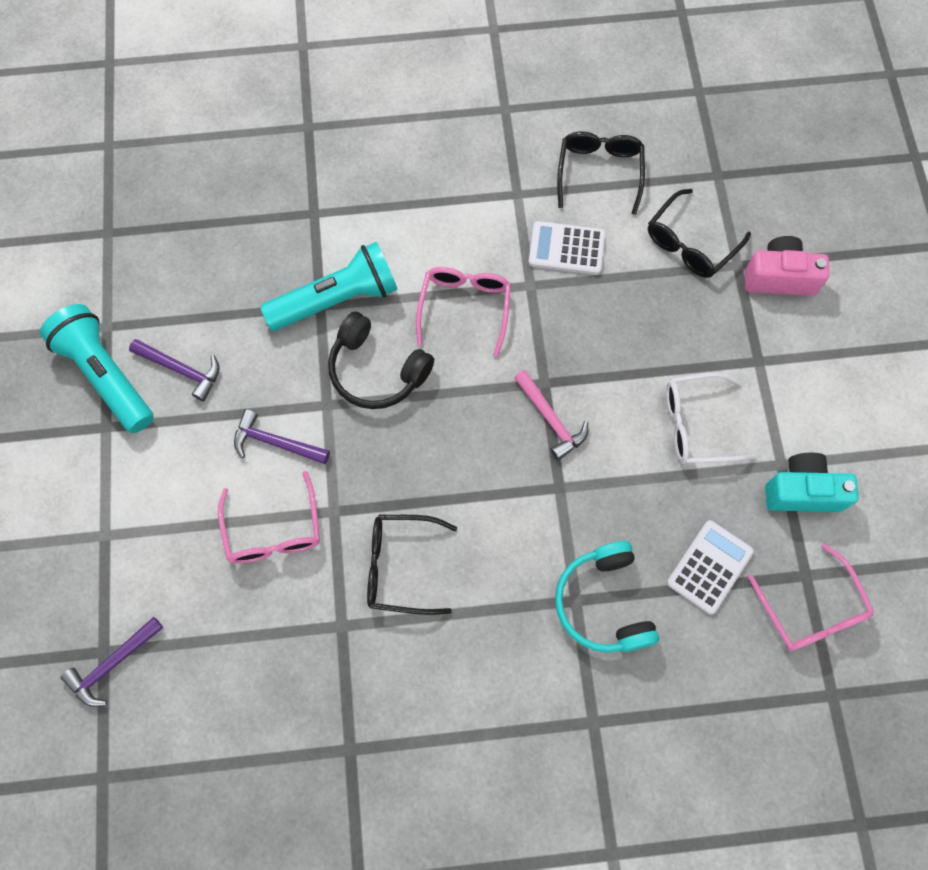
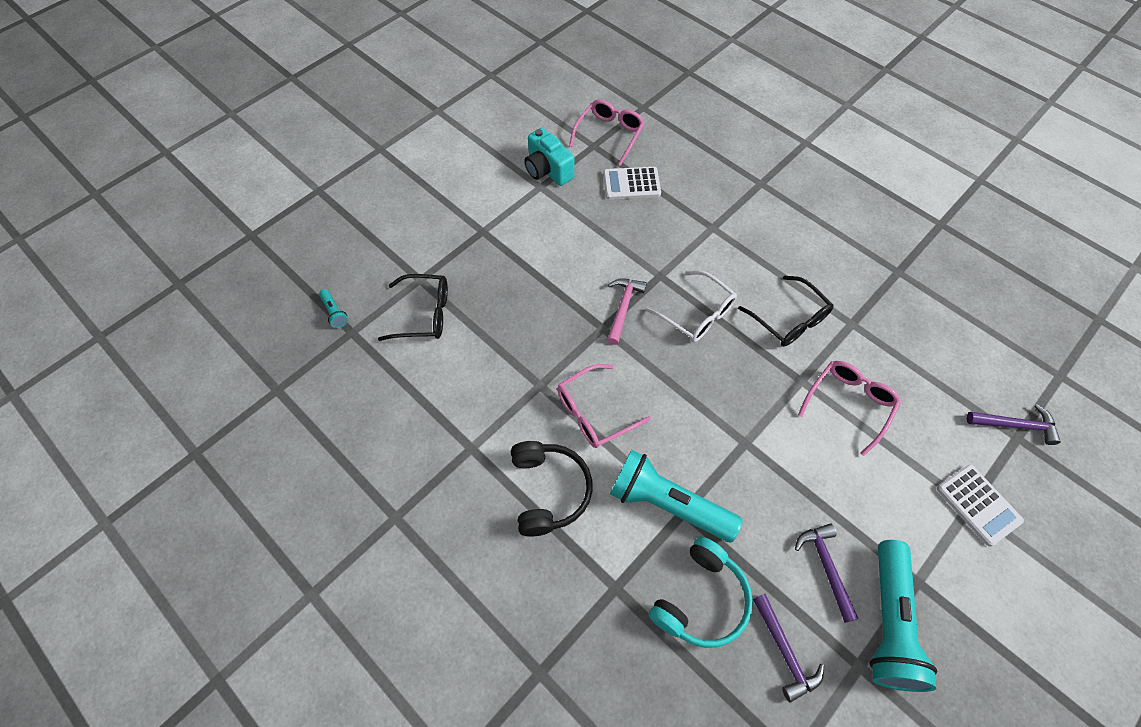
camera: 130 degrees left, 10 degrees down
purple hammer [234,409,330,464] -> purple hammer moved to [753,594,824,702]
black headphones [328,311,434,409] -> black headphones moved to [511,441,593,537]
white calculator [528,221,605,275] -> white calculator moved to [937,464,1024,546]
turquoise headphones [555,541,659,653] -> turquoise headphones moved to [649,537,753,648]
black glasses [557,132,645,215] -> none
white glasses [666,372,756,464] -> white glasses moved to [645,270,737,342]
pink camera [745,236,830,296] -> none
none -> turquoise flashlight [319,289,348,328]

